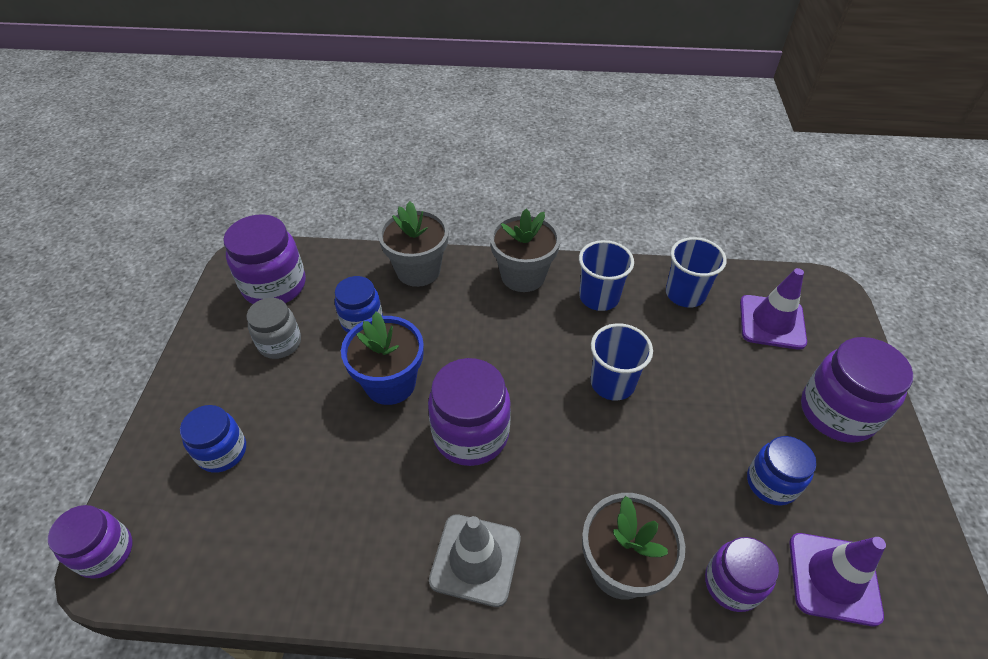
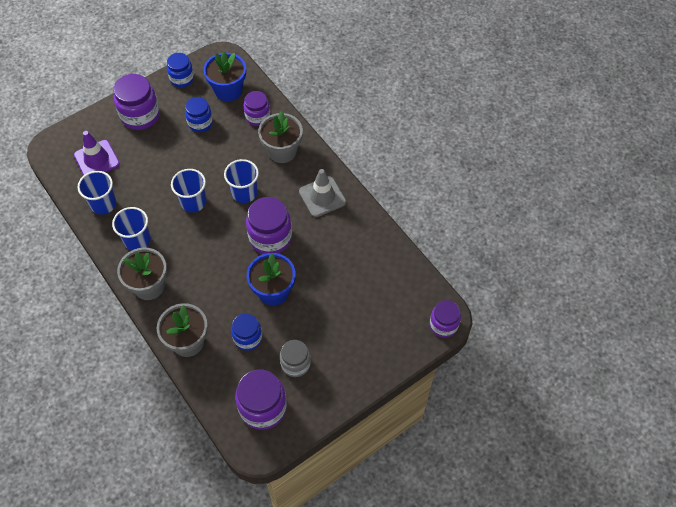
camera: 130 degrees left, 10 degrees up
blue jar [180,405,246,473] -> blue jar moved to [167,53,194,87]
purple traffic cone [789,533,886,626] -> blue flower pot [204,51,246,101]
none -> blue cup [224,159,259,203]

